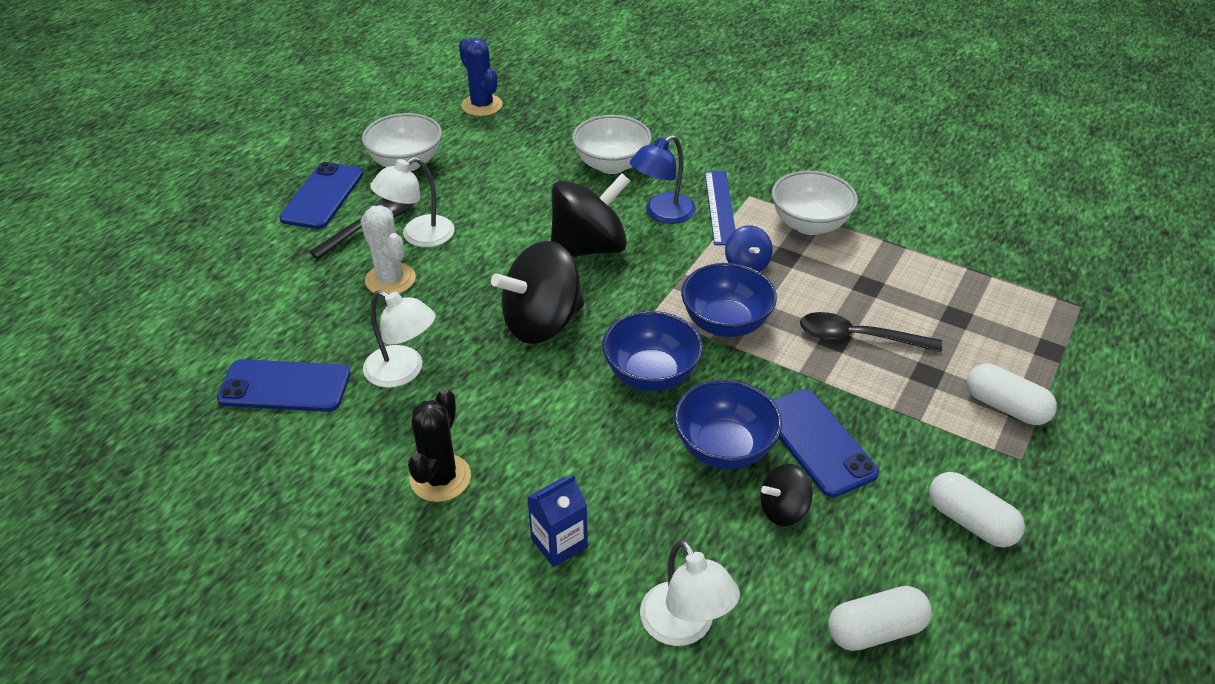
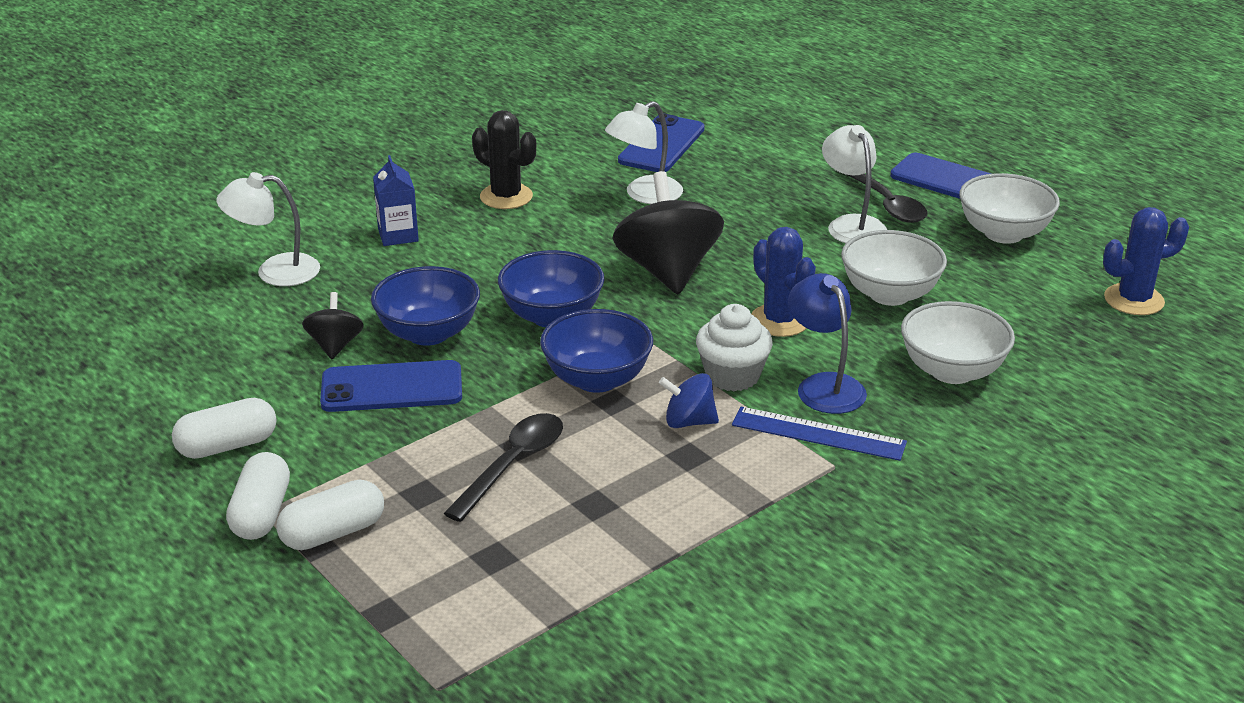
camera: 110 degrees right, 10 degrees down
white cactus [361,205,416,294] -> none
black spinning top [551,173,630,257] -> blue cactus [751,227,816,337]
white bowl [772,170,858,235] -> white bowl moved to [841,230,947,306]
white capsule [828,586,932,651] -> white capsule moved to [226,452,290,540]
none -> white cupcake [696,304,773,391]

